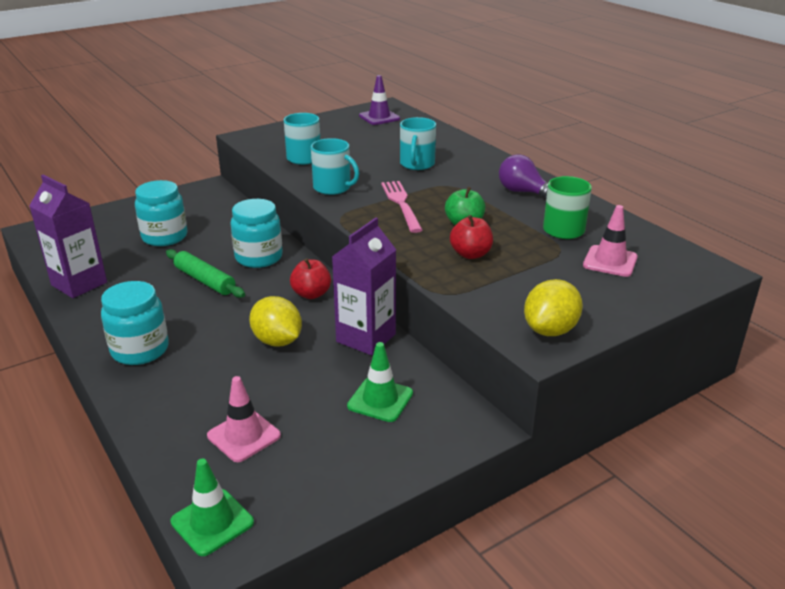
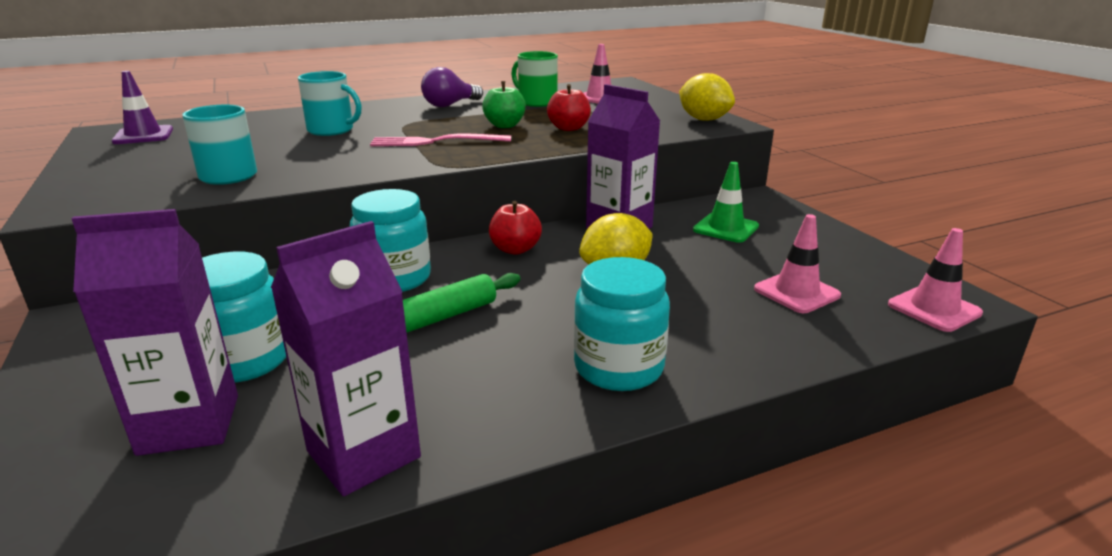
camera: 80 degrees left, 5 degrees down
green traffic cone [170,459,254,556] -> pink traffic cone [888,228,983,332]
turquoise mug [311,138,359,195] -> none
none -> purple carton [71,209,238,456]

